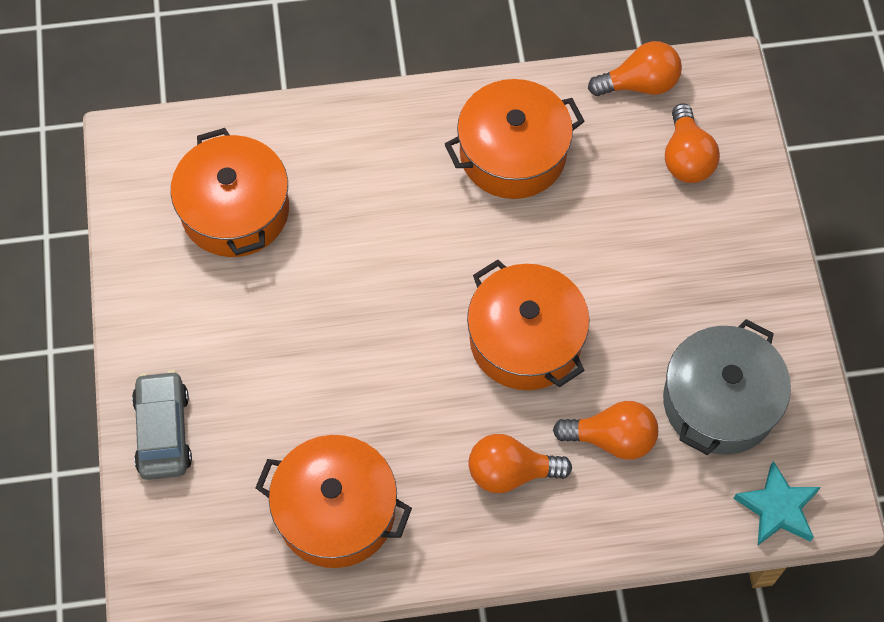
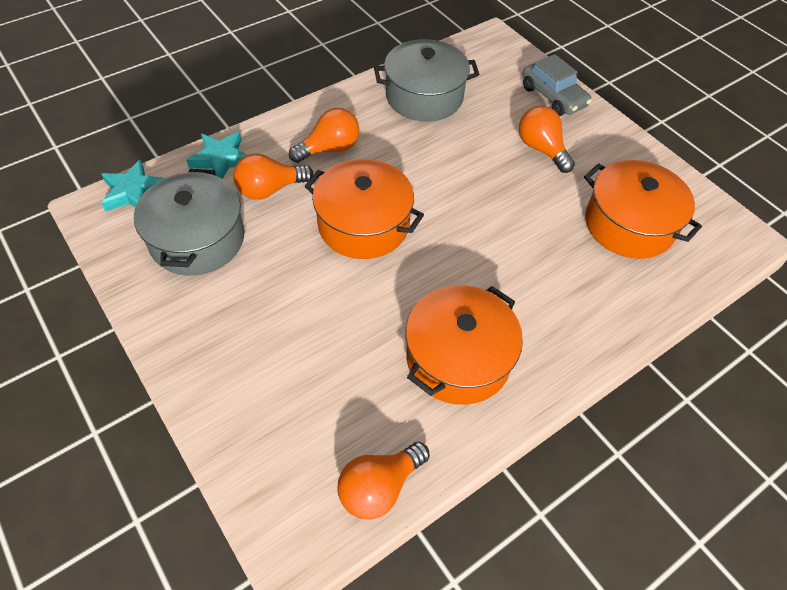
camera: 150 degrees right, 10 degrees down
orange pot [255,435,412,568] -> grey pot [374,39,480,121]
orange light bulb [665,103,720,183] -> orange light bulb moved to [519,106,575,173]
none -> turquoise star [186,132,247,179]

